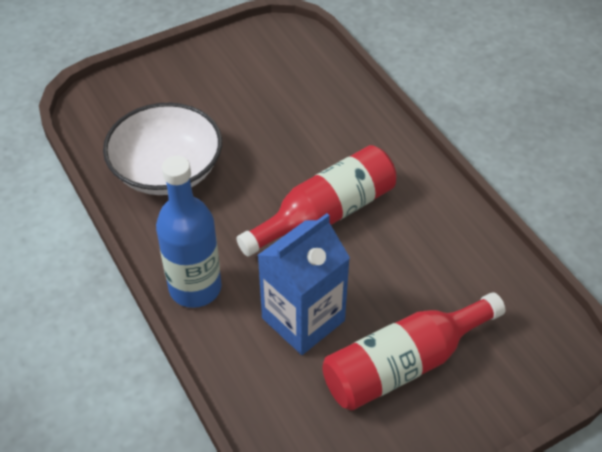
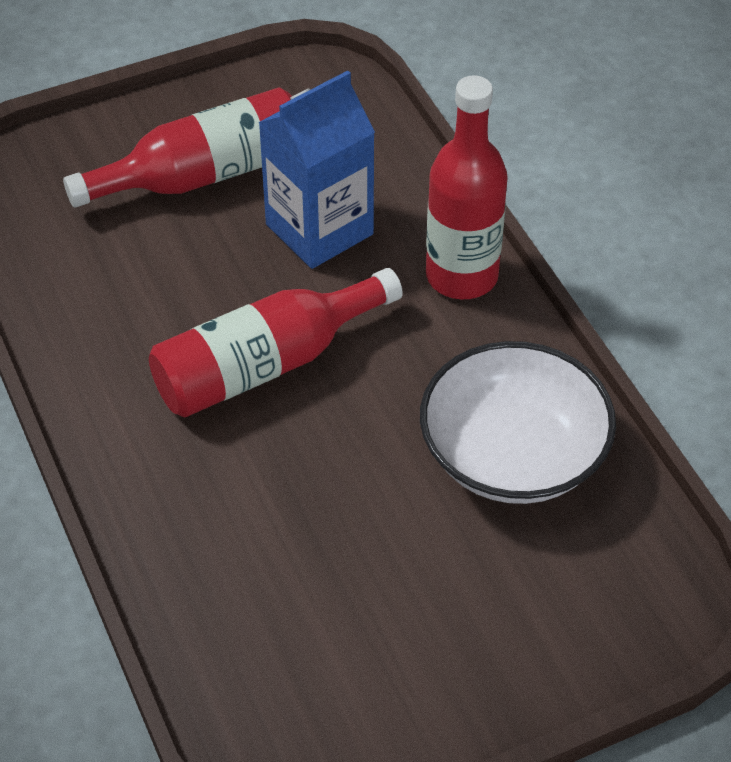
camera: 175 degrees left, 0 degrees up
blue bottle [156,156,222,308] -> red bottle [426,75,508,299]

